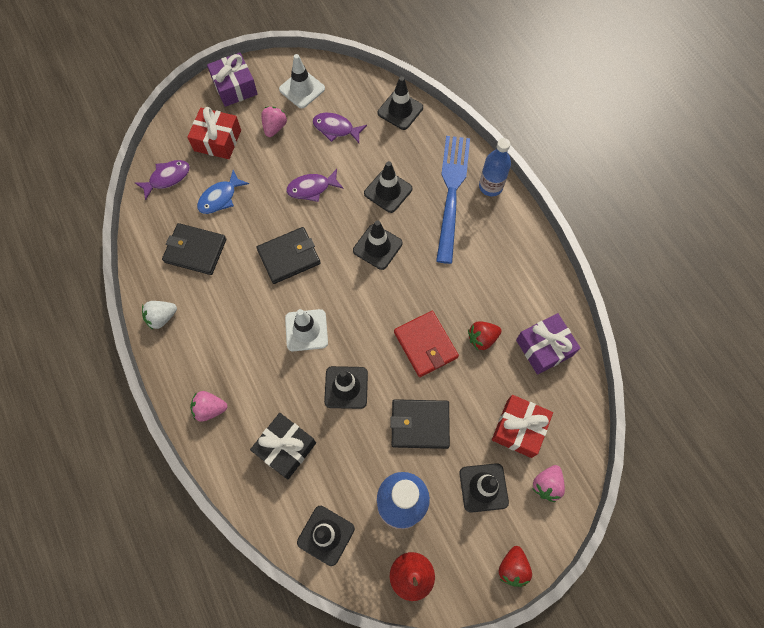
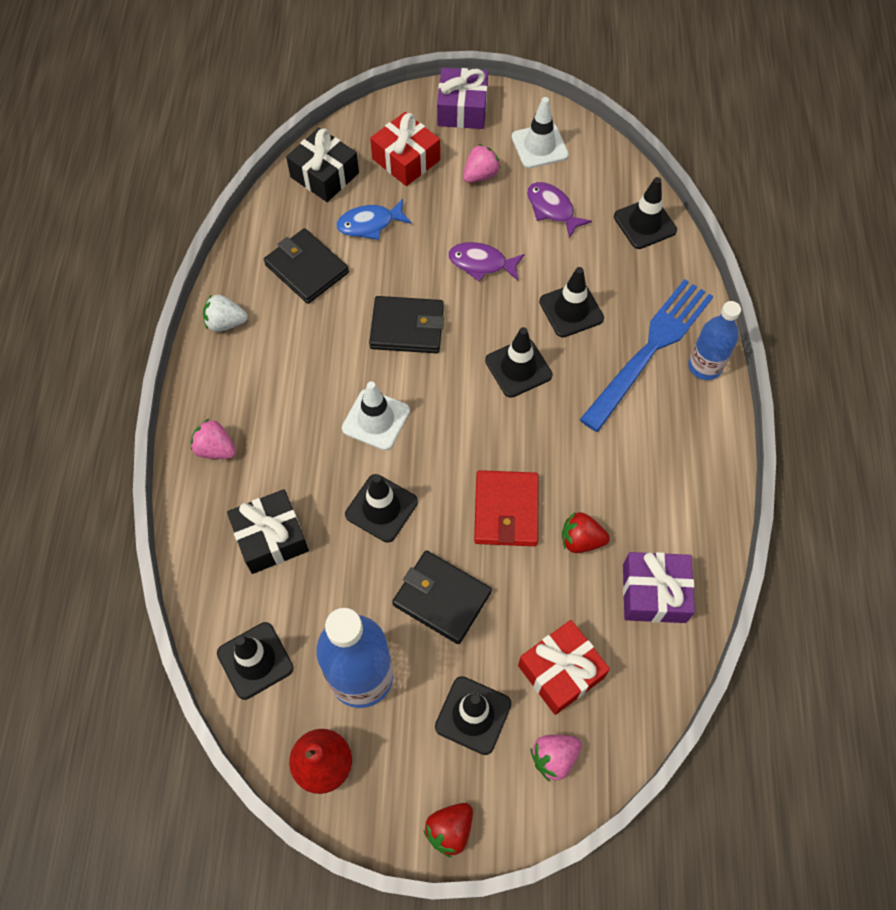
camera: 30 degrees right, 5 degrees down
purple fish [134,160,190,200] -> black gift [286,128,359,202]

